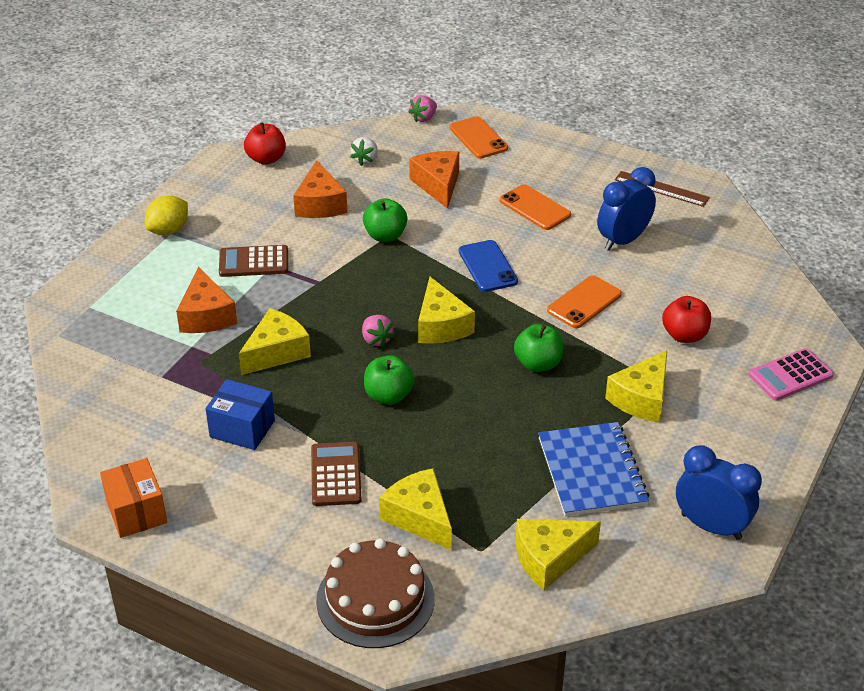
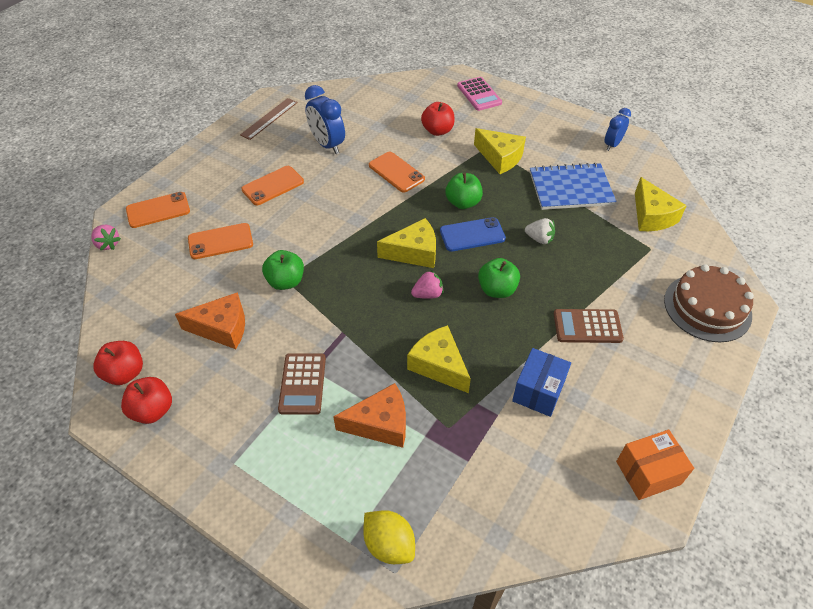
camera: 85 degrees left, 10 degrees up
yellow lemon [145,195,188,235] -> yellow lemon moved to [363,510,415,564]
white strawberry [350,137,378,166] -> white strawberry moved to [525,218,555,244]
yellow cheese [379,468,452,550] -> none
orange cheese [409,151,459,209] -> orange phone [188,223,253,259]
blue phone [459,240,518,292] -> blue phone moved to [440,217,506,252]
blue clock [676,445,762,540] -> blue clock [604,108,631,151], size x0.63
none -> red apple [121,377,172,424]

